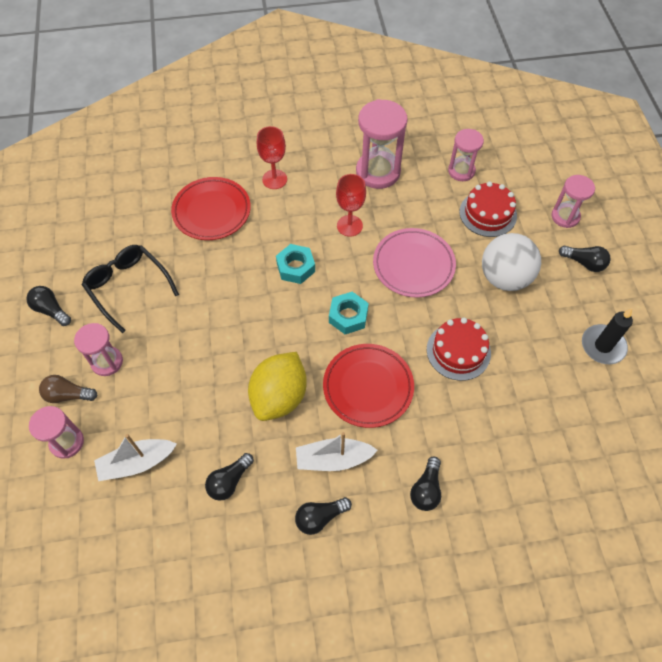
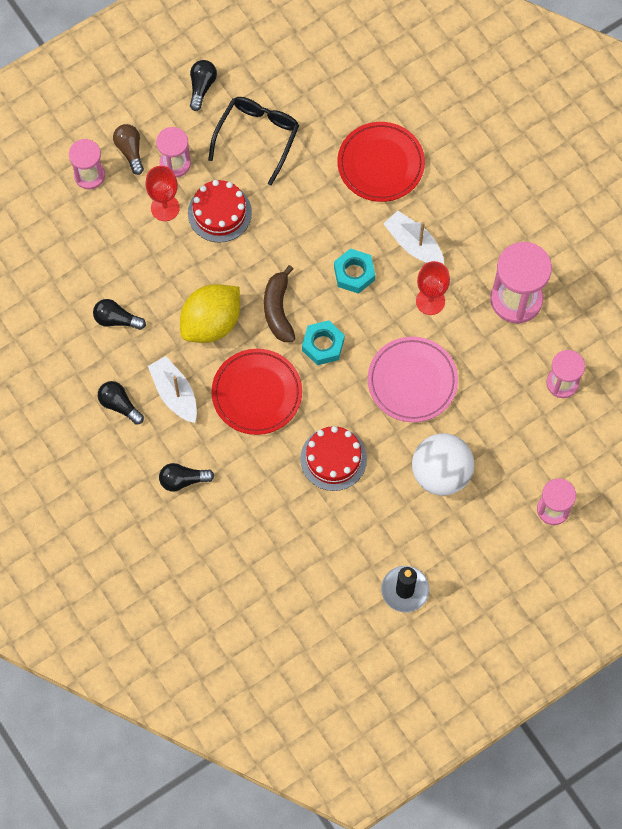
camera: 65 degrees right, 10 degrees up
white boat [94,434,177,481] -> white boat moved to [383,210,444,264]
yellow lemon [248,352,307,421] -> yellow lemon turned 45 degrees counterclockwise [180,284,240,343]
red goblet [257,126,287,189] -> red goblet moved to [145,166,180,221]
red cake [459,181,517,237] -> red cake moved to [188,180,252,243]
black light bulb [559,246,611,272] -> none
none -> brown banana [264,265,296,342]

